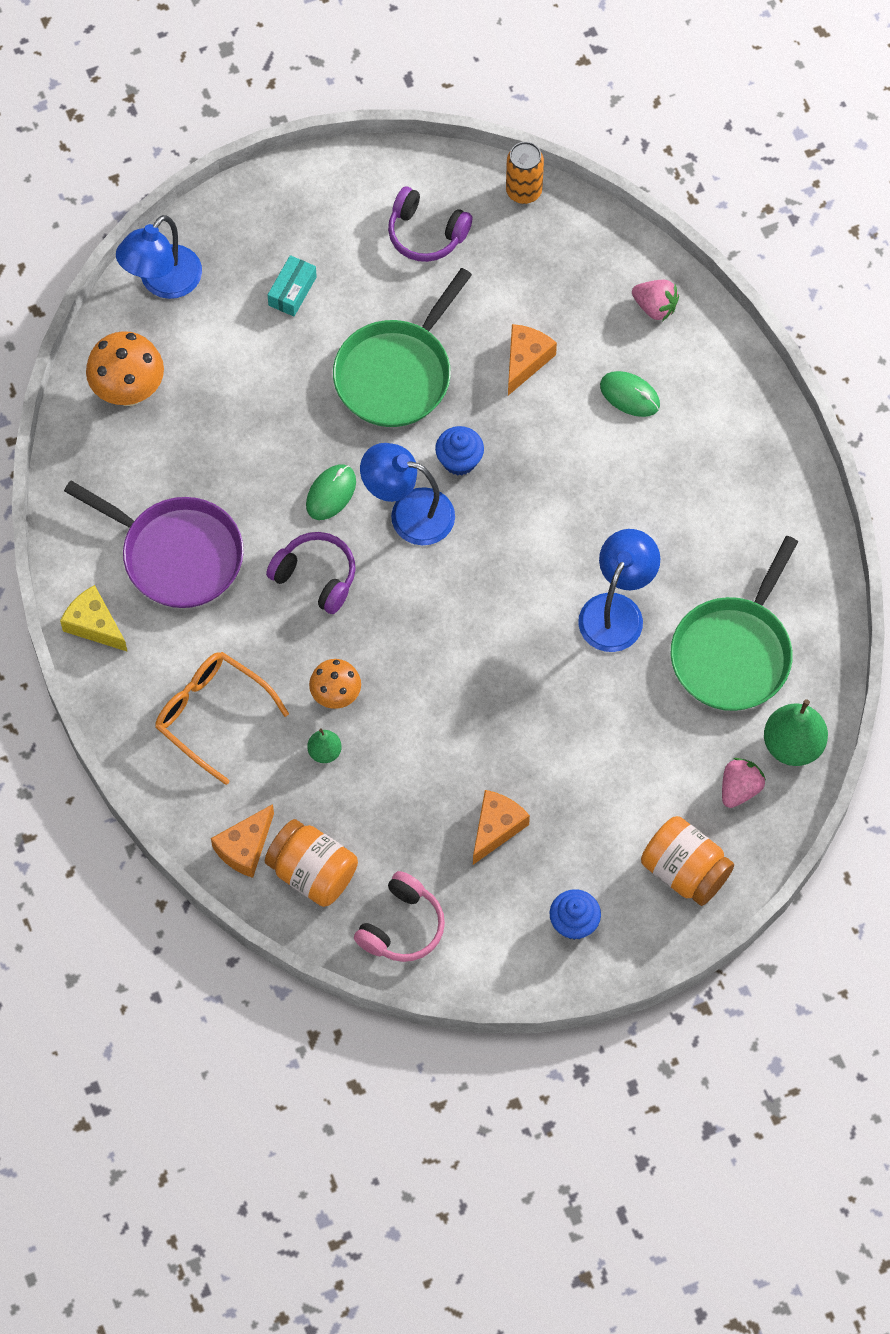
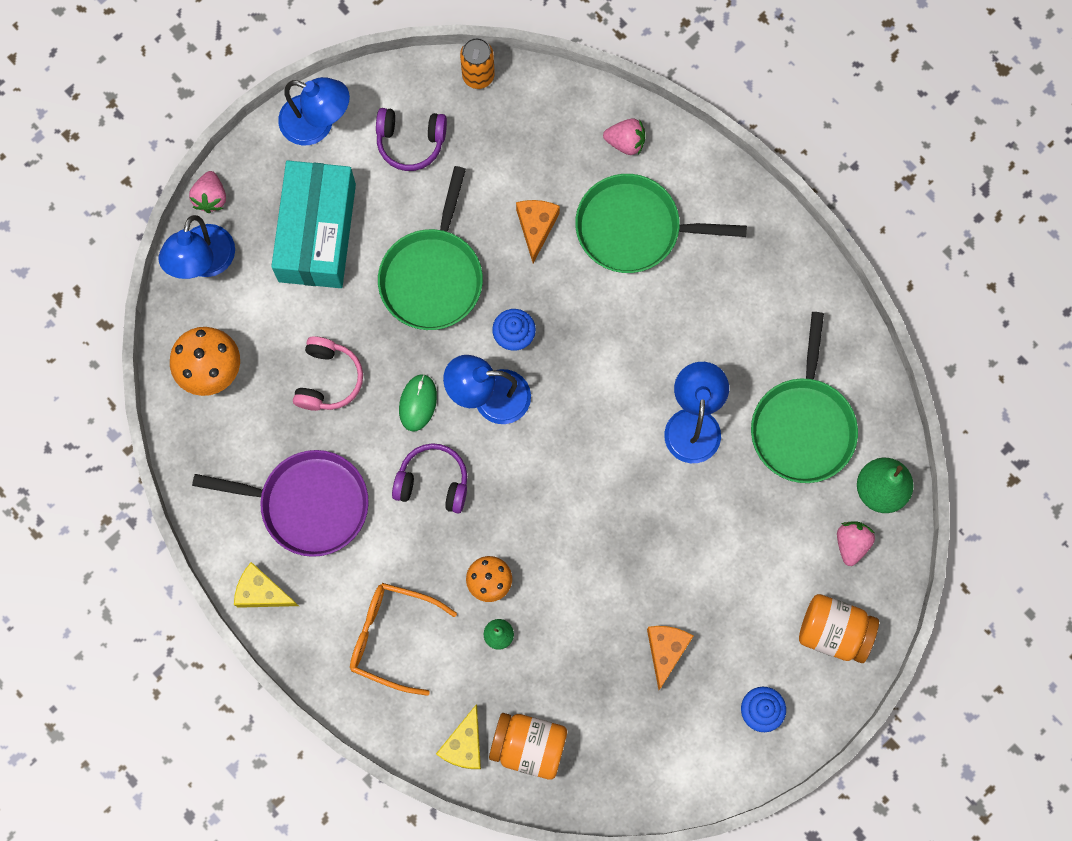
camera: 20 degrees left, 10 degrees up
orange cheese [211,804,274,878] -> yellow cheese [436,705,481,769]
turquoise box [268,255,317,316] -> turquoise box [271,161,356,288], size x2.48
pink headphones [354,871,445,962] -> pink headphones moved to [293,336,363,411]
green mouse [600,371,660,417] -> green pan [575,174,747,273]
none -> pink strawberry [189,171,226,213]
none -> blue lamp [278,77,350,145]

